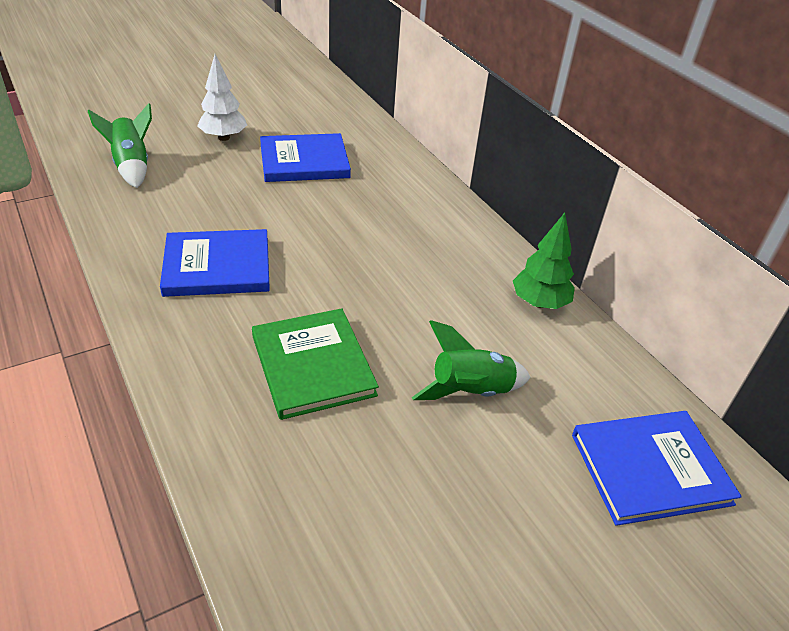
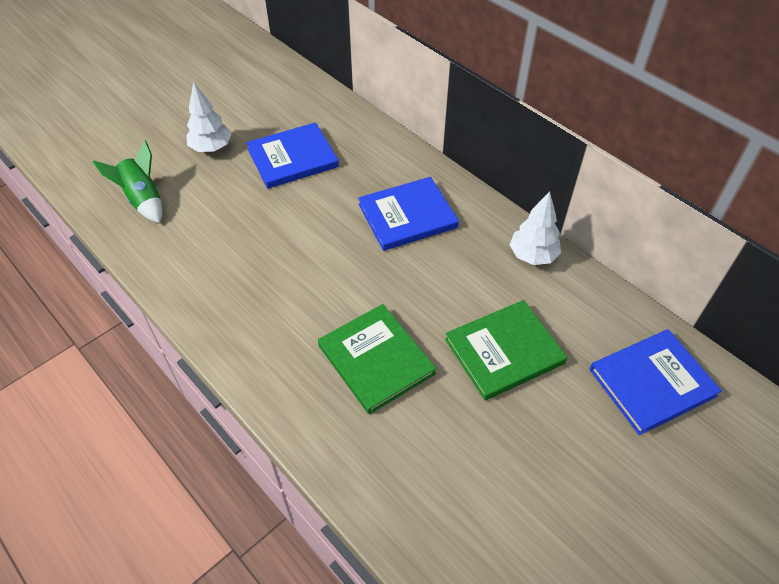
camera: 10 degrees left, 10 degrees up
blue book [160,229,270,297] -> blue book moved to [358,177,459,251]
green rocket [412,320,531,400] -> green book [445,300,568,400]
green tree [513,213,575,309] -> white tree [509,191,561,265]

